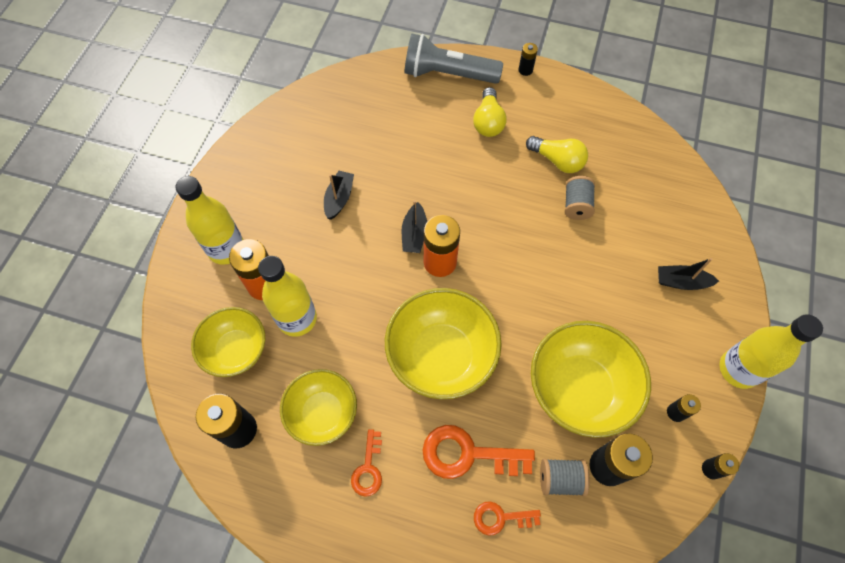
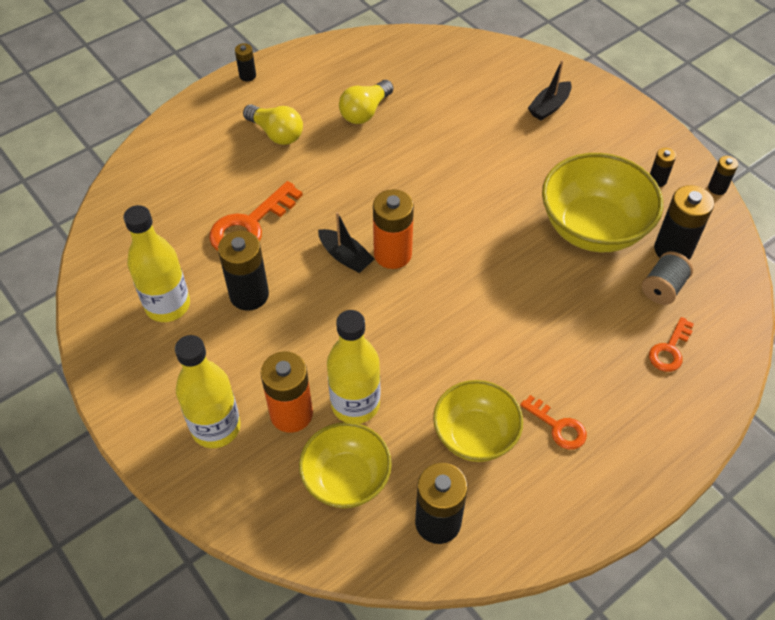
camera: 55 degrees left, 10 degrees down
black boat [324,171,354,220] -> black battery [218,230,269,311]
yellow bowl [385,288,502,399] -> none
grey flashlight [404,34,503,84] -> none
orange key [423,425,535,479] -> orange key moved to [209,181,303,251]
yellow light bulb [526,136,588,173] -> yellow light bulb turned 150 degrees clockwise [339,80,393,124]
grey spool [565,176,595,220] -> none
yellow bottle [719,314,823,389] -> yellow bottle moved to [123,205,190,322]

